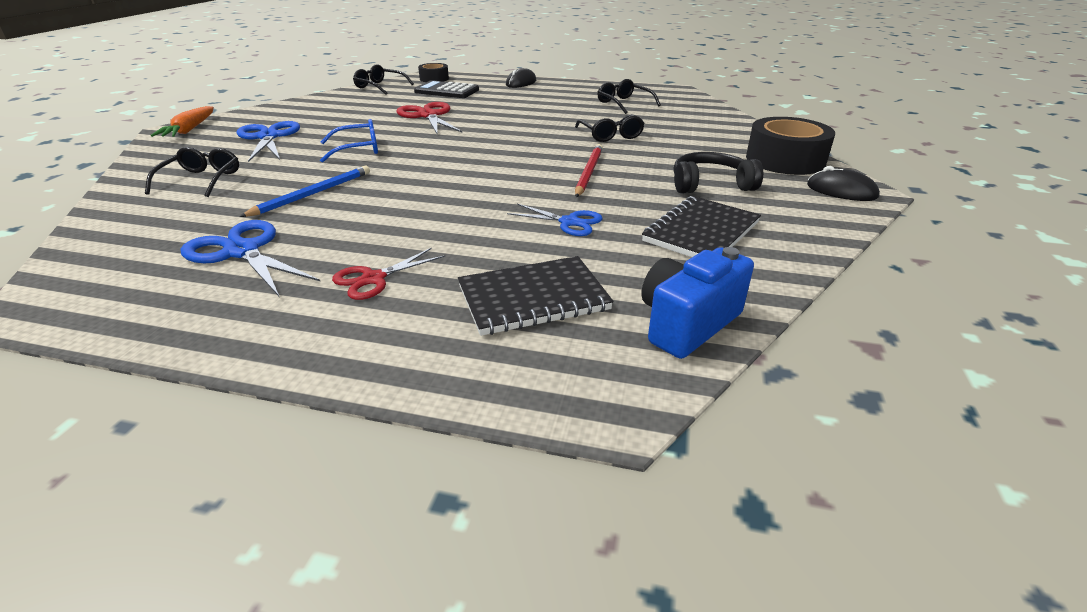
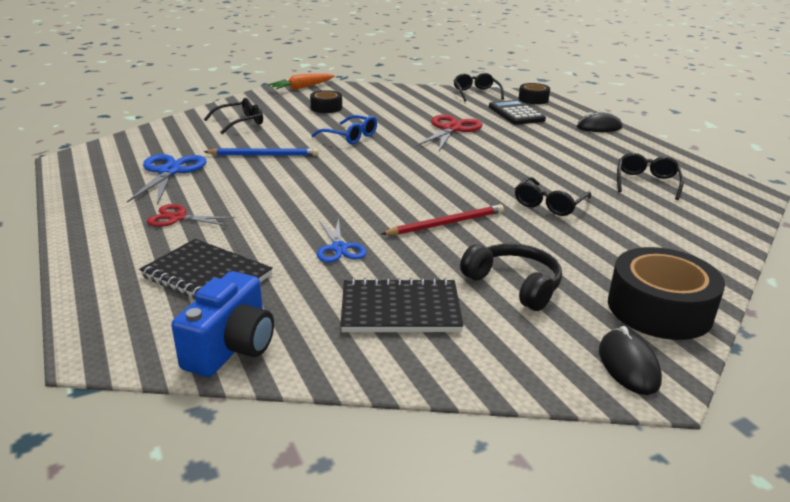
camera: 50 degrees right, 5 degrees down
blue scissors [237,121,300,162] -> black tape [310,90,342,113]
blue camera [642,247,754,359] -> blue camera turned 105 degrees clockwise [171,271,274,377]

